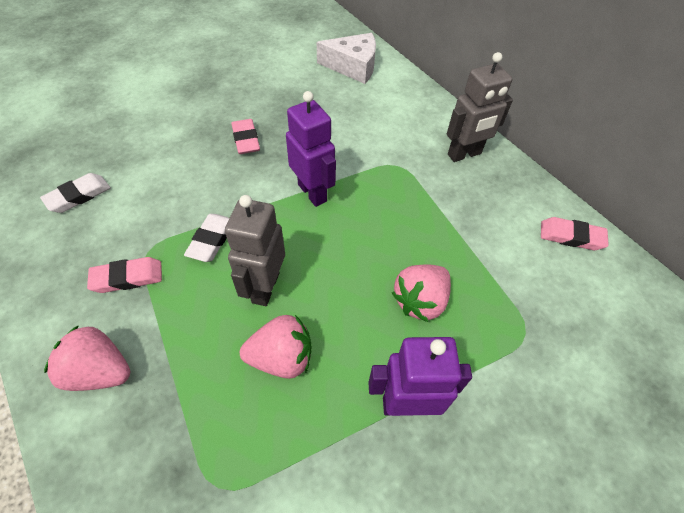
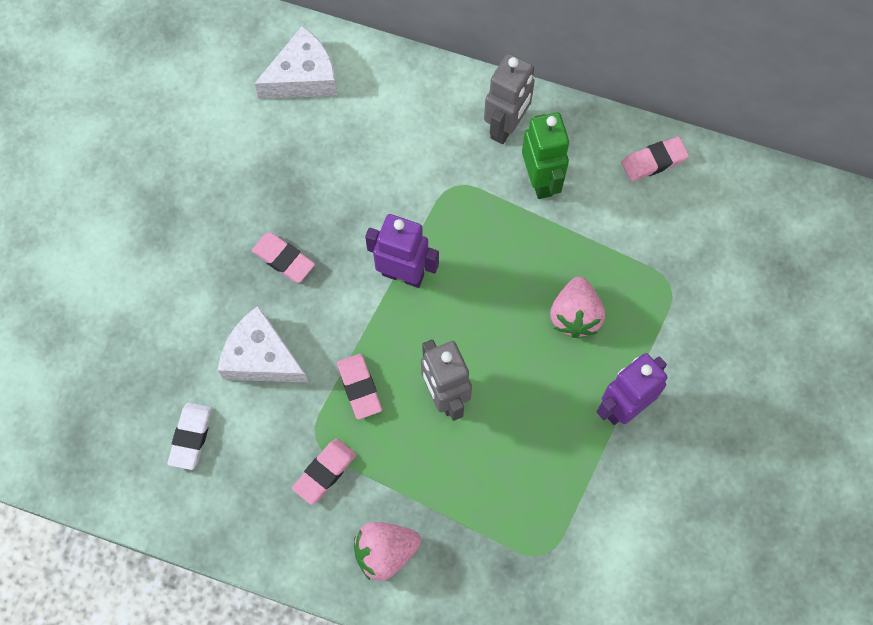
camera: 35 degrees left, 15 degrees up
white eraser [184,214,229,262] -> pink eraser [337,354,382,419]
pink strawberry [240,315,312,379] -> none
none -> white cheese [218,305,309,383]
none -> green robot [522,112,569,199]

